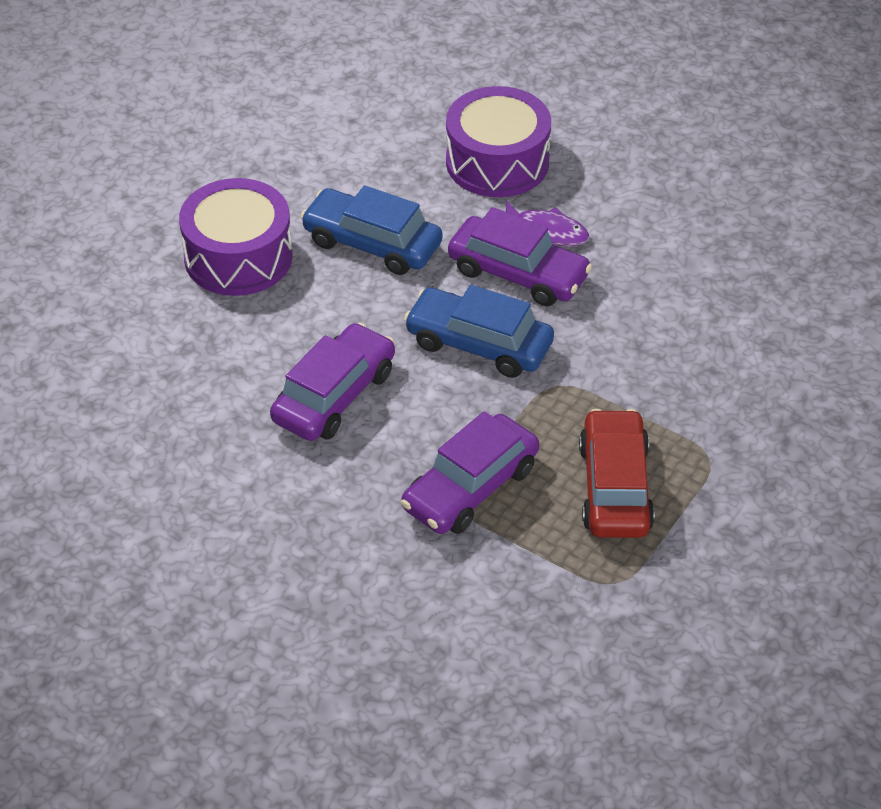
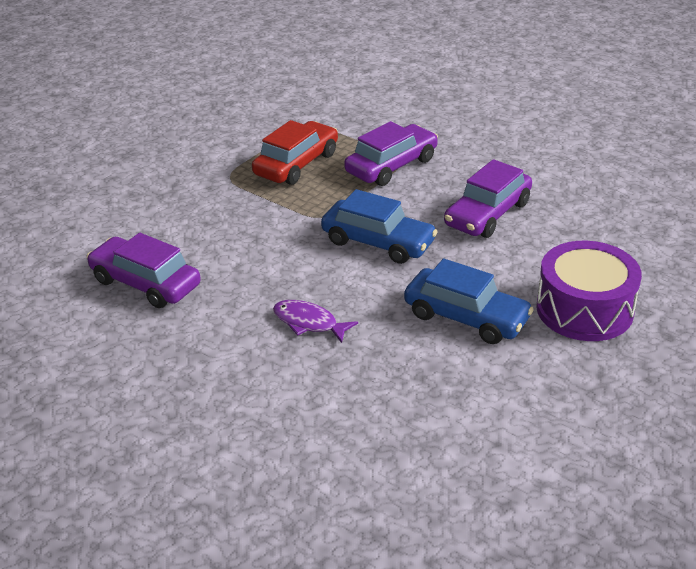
camera: 175 degrees left, 10 degrees down
purple drum [446,86,551,197] -> none
purple car [448,207,592,306] -> purple car moved to [87,233,201,308]
red car [579,409,655,538] -> red car turned 150 degrees counterclockwise [252,120,338,185]

